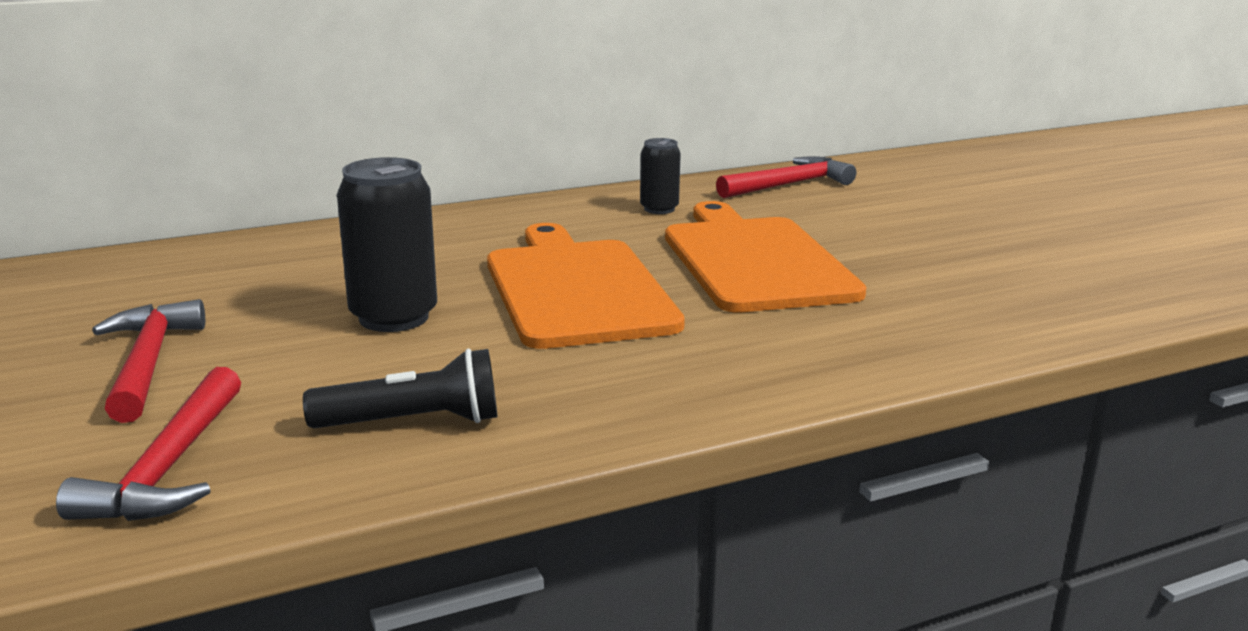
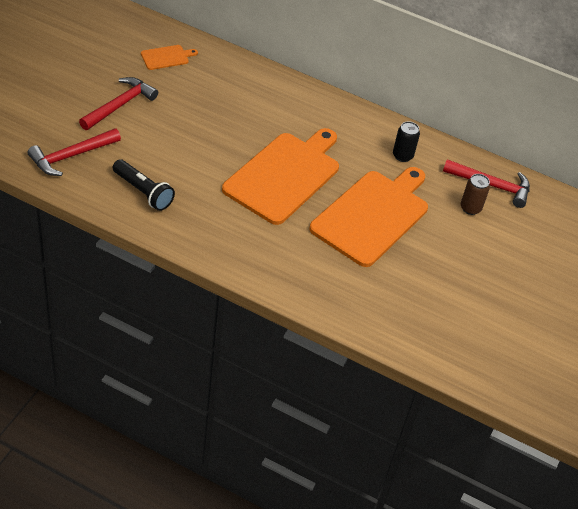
camera: 45 degrees right, 25 degrees up
black can [337,157,437,332] -> none
none -> orange cutting board [141,45,198,70]
none -> brown can [461,174,490,215]

